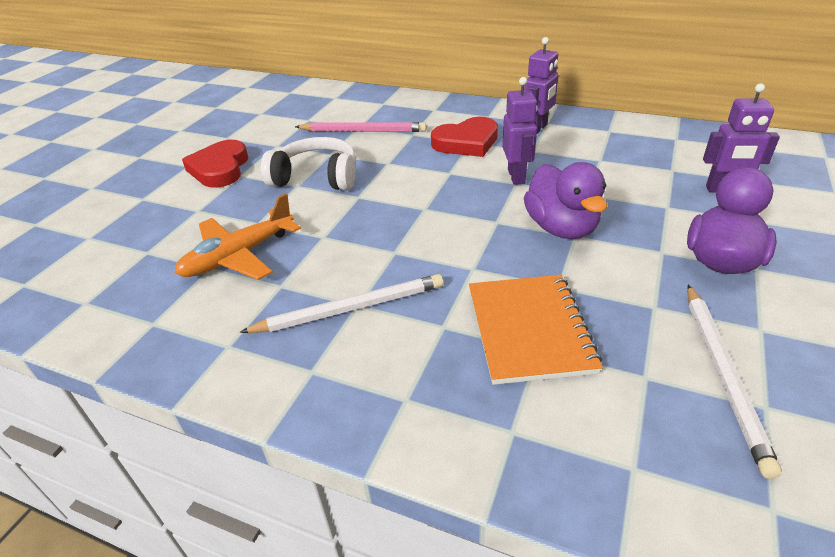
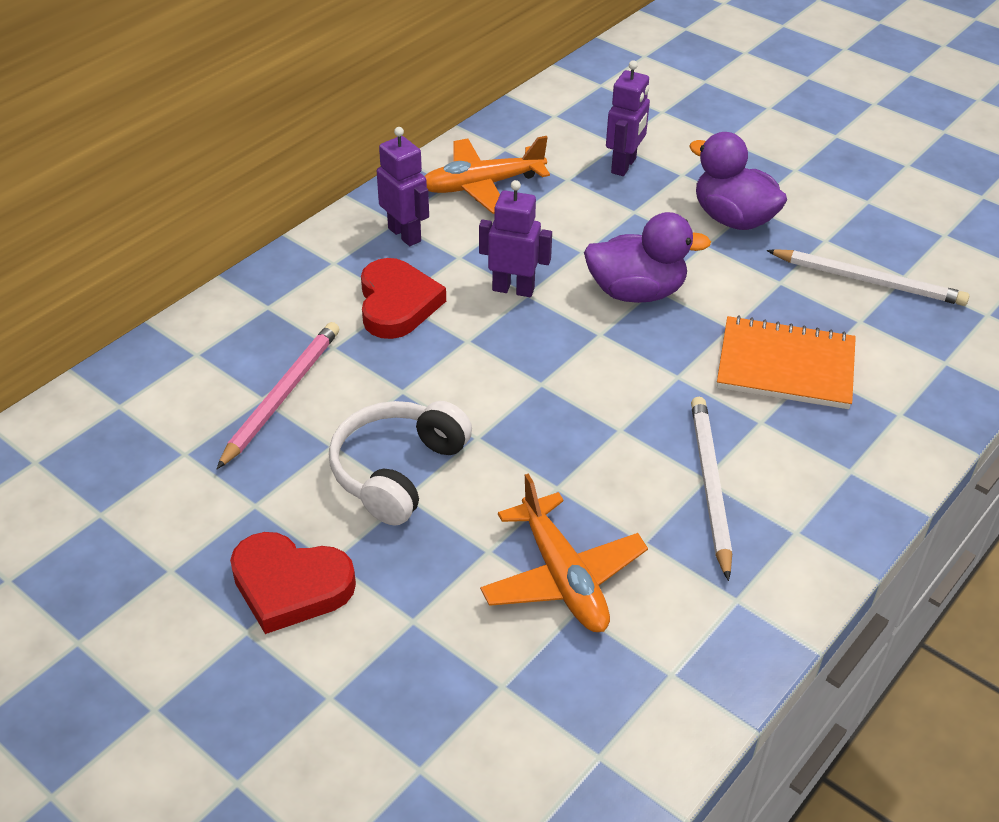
camera: 75 degrees left, 5 degrees up
none -> orange plane [425,136,550,214]

